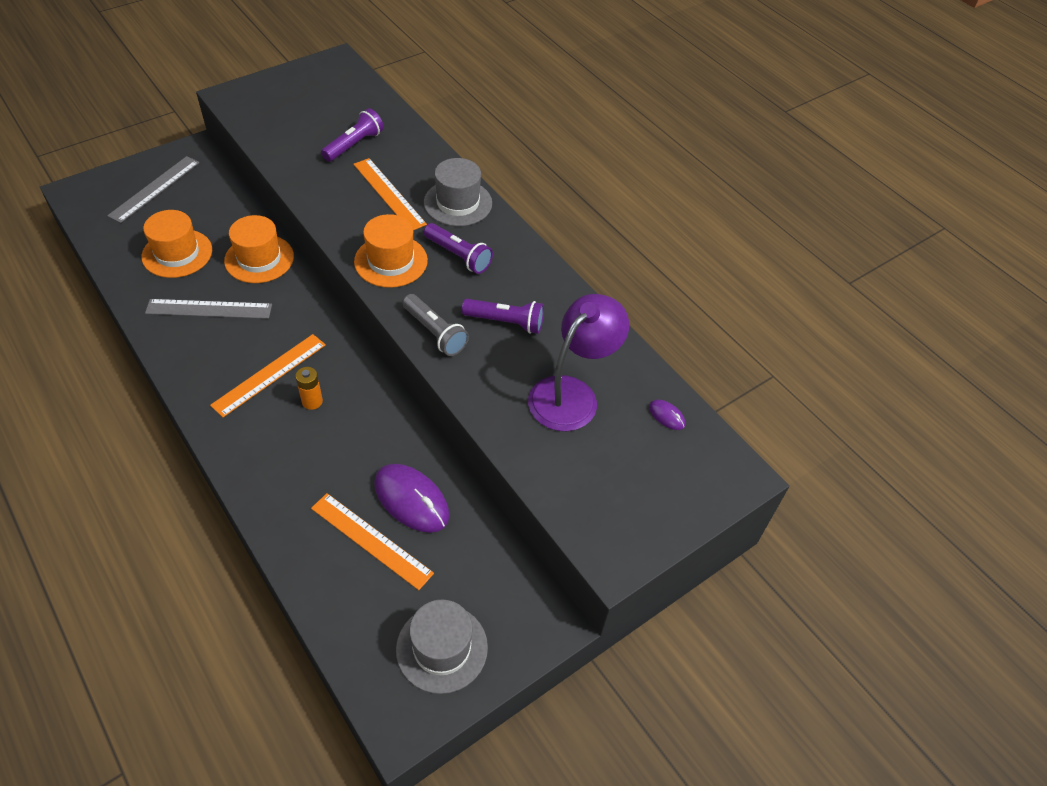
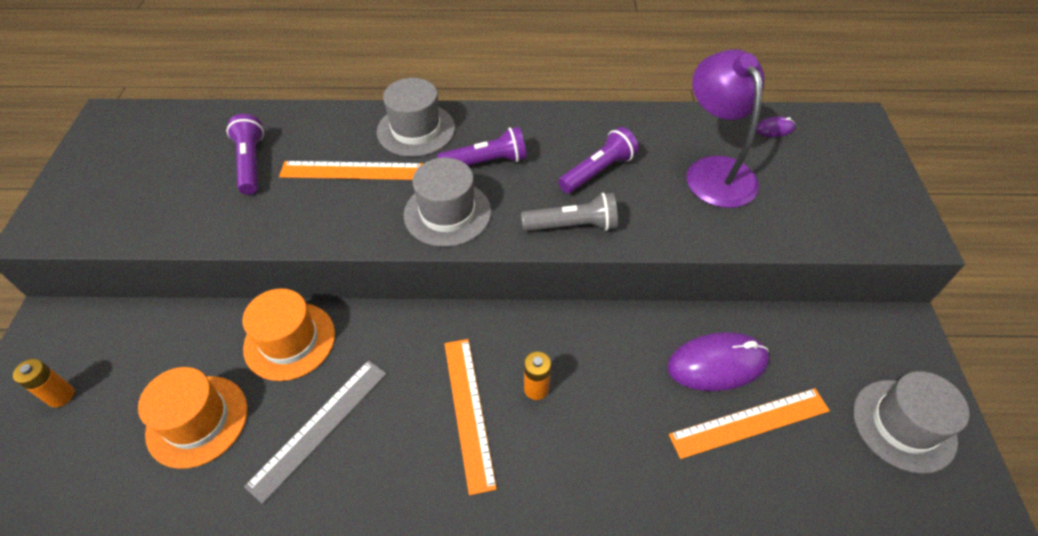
camera: 50 degrees left, 0 degrees up
grey ruler [107,156,200,223] -> orange battery [13,359,74,407]
orange hat [354,214,428,288] -> grey hat [404,158,491,247]

